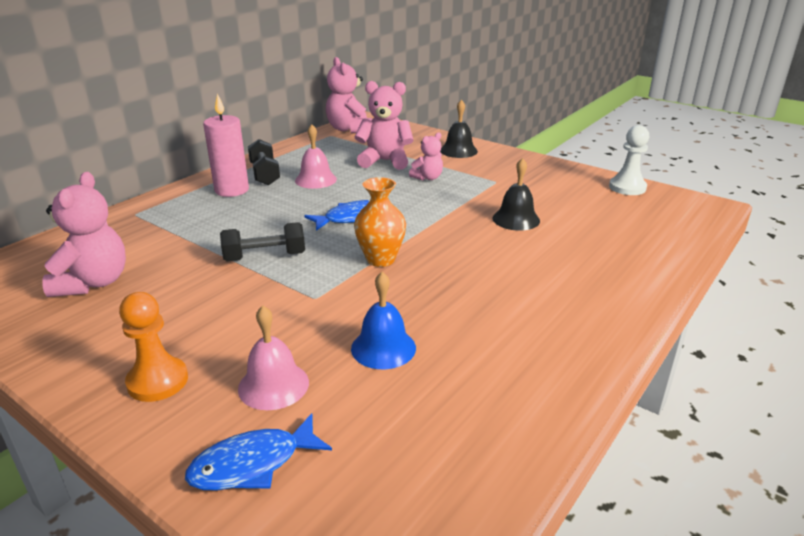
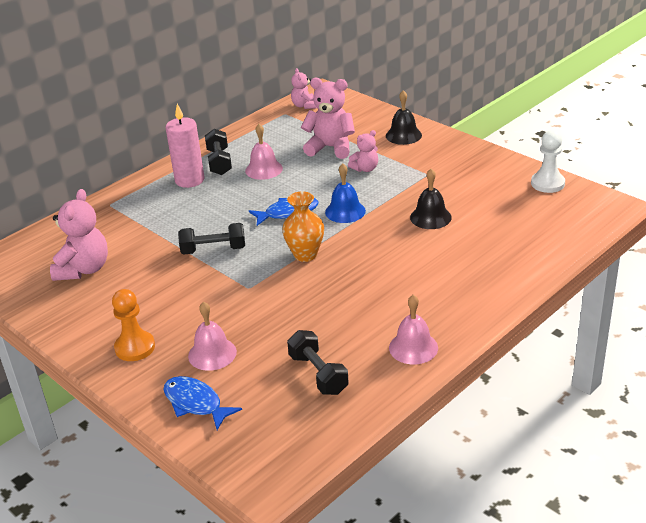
camera: 10 degrees right, 5 degrees up
blue fish [185,413,332,490] -> blue fish turned 60 degrees clockwise [164,376,242,430]
pink teddy bear [326,57,372,133] -> pink teddy bear [291,68,317,109], size x0.57
blue bell [351,272,416,369] -> blue bell moved to [325,163,366,223]
none -> black dumbbell [287,330,349,395]
none -> pink bell [389,295,438,364]

